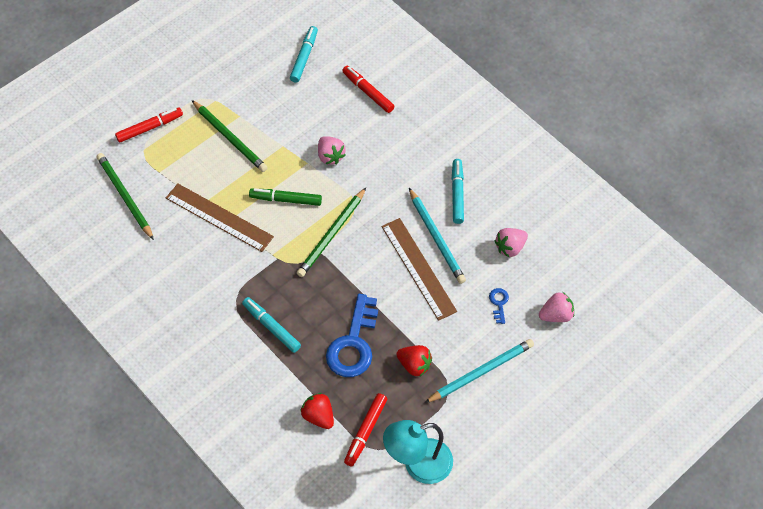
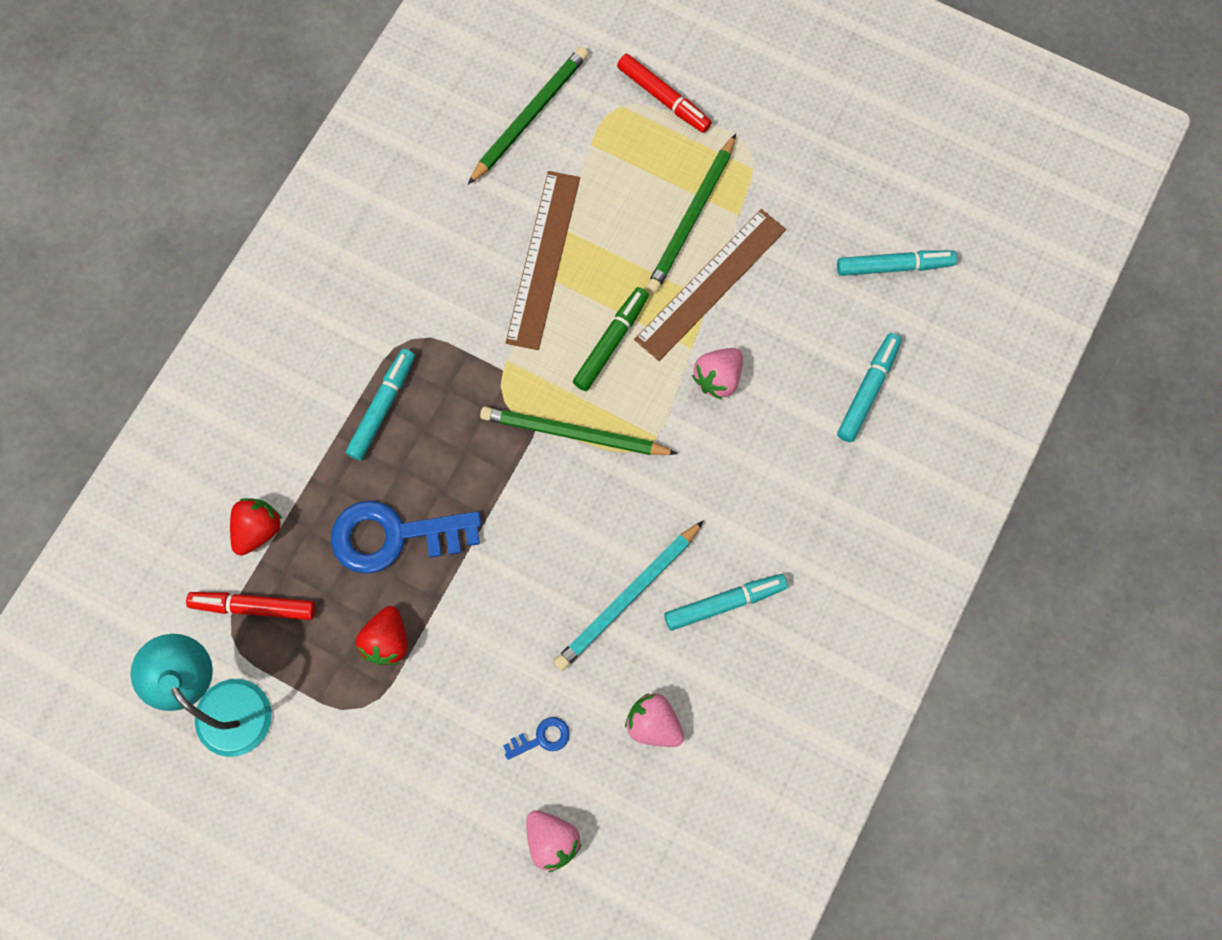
camera: 70 degrees right, 15 degrees up
green marker [249,188,322,206] -> green marker turned 45 degrees clockwise [573,287,649,391]
red marker [342,66,395,113] -> turquoise marker [837,333,902,442]
brown ruler [382,218,457,321] -> brown ruler moved to [634,209,786,361]
turquoise pencil [425,339,534,403] -> none

